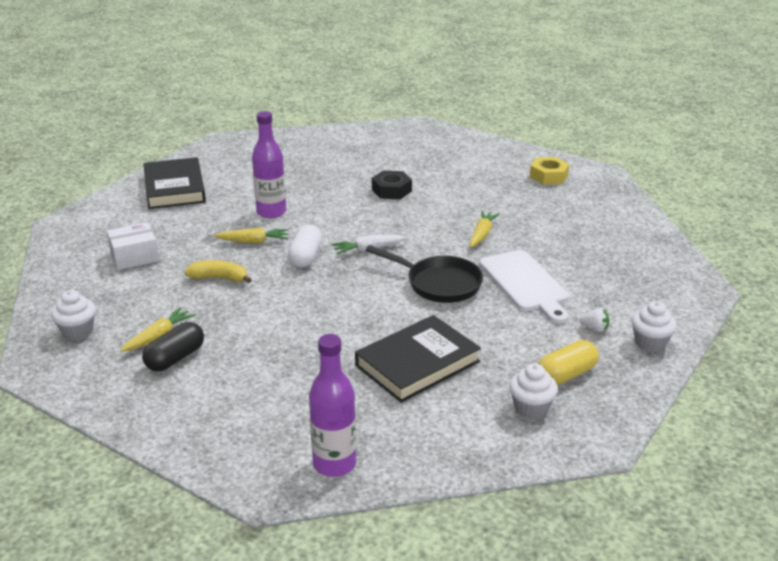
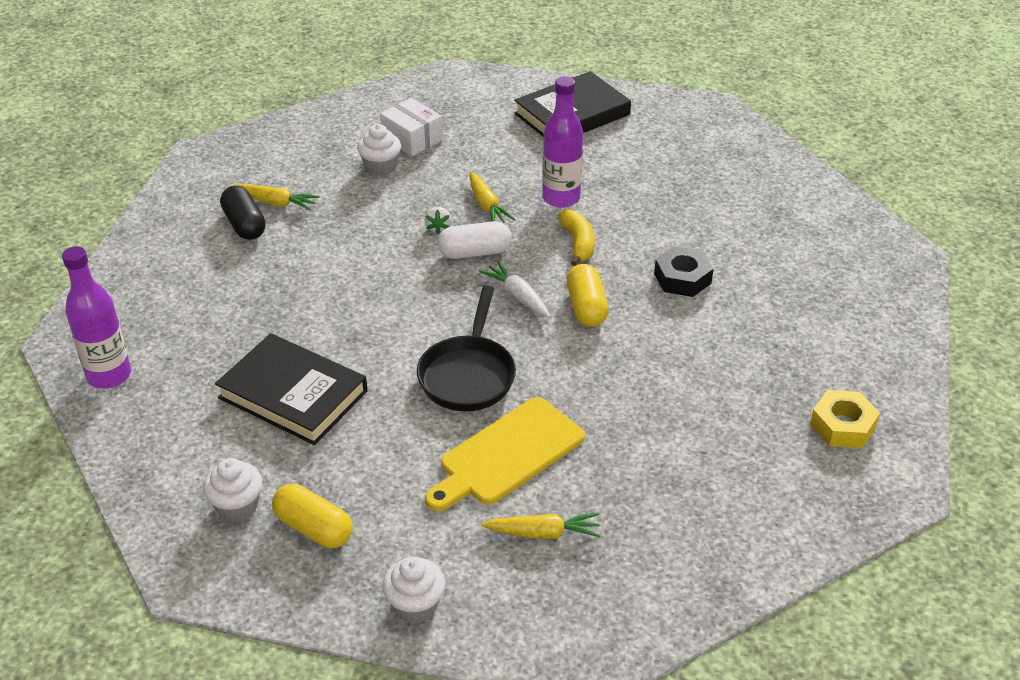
camera: 70 degrees right, 10 degrees up
white cupcake [51,290,96,340] -> white cupcake moved to [357,124,401,176]
black capsule [142,322,204,371] -> black capsule turned 45 degrees clockwise [220,186,266,240]
yellow banana [184,260,252,283] -> yellow banana moved to [558,209,595,266]
yellow carrot [470,211,500,247] -> yellow carrot moved to [482,513,601,539]
white cutting board [479,250,569,324] -> yellow cutting board [425,397,585,511]
white strawberry [580,308,609,332] -> white strawberry moved to [425,207,451,235]
none -> yellow capsule [567,264,608,327]

